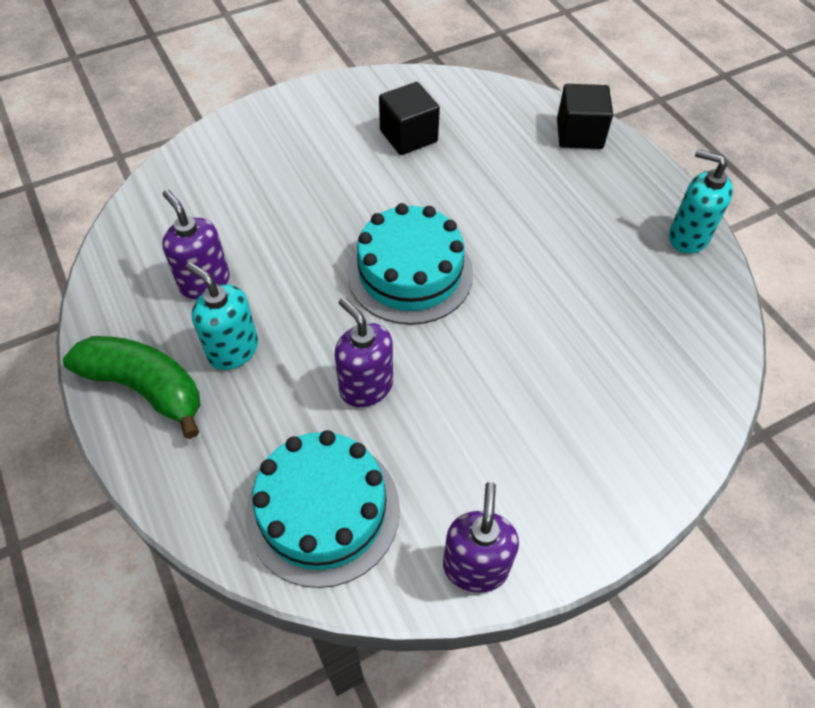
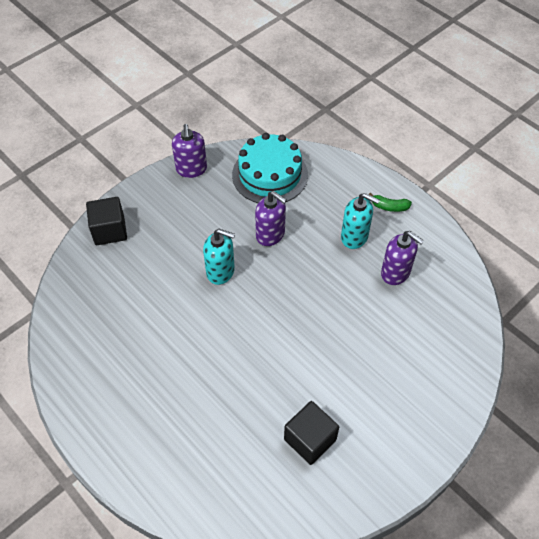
camera: 165 degrees right, 0 degrees up
green banana [63,336,200,439] -> green banana [369,193,412,212], size x0.47
turquoise cake [347,203,473,325] -> none
black cube [557,84,613,149] -> black cube moved to [86,197,127,245]
turquoise soap dispenser [669,149,733,254] -> turquoise soap dispenser moved to [203,229,235,285]

